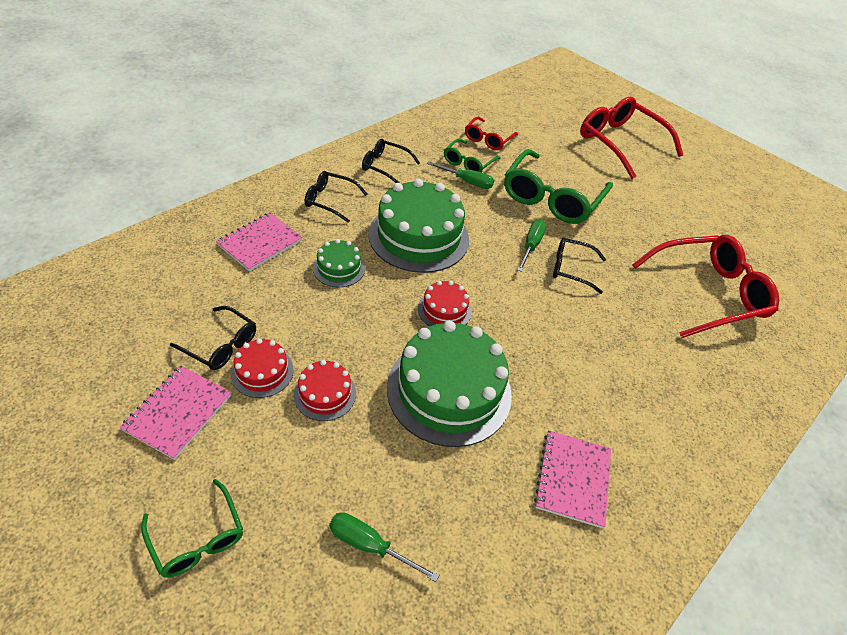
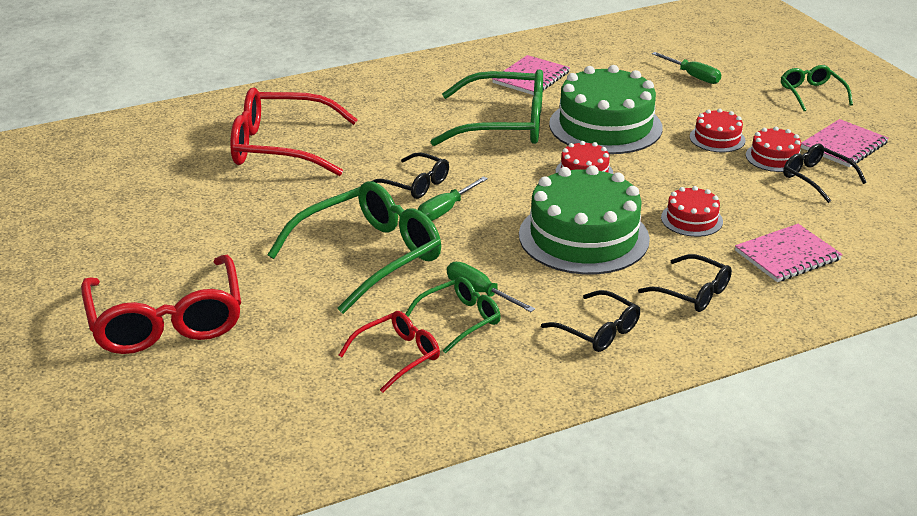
camera: 155 degrees left, 15 degrees down
green cake [313,239,365,287] -> red cake [661,186,723,237]
none -> green glasses [430,69,543,146]

